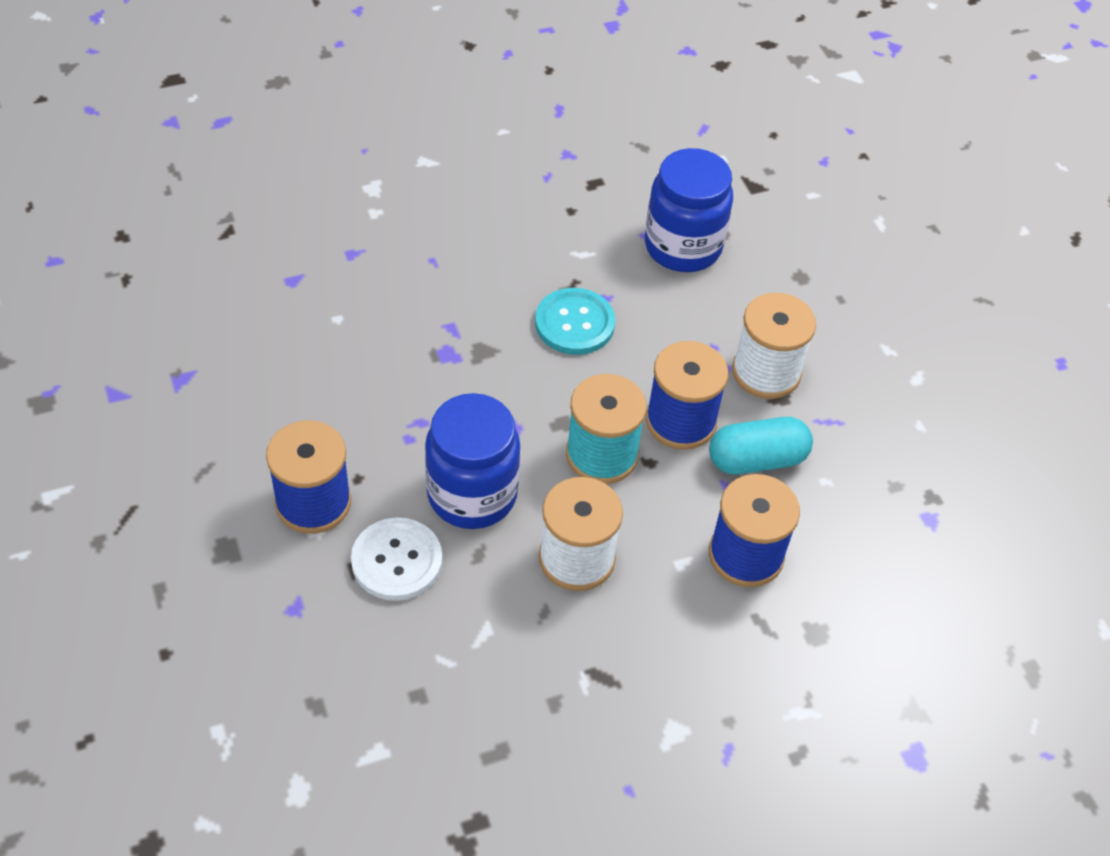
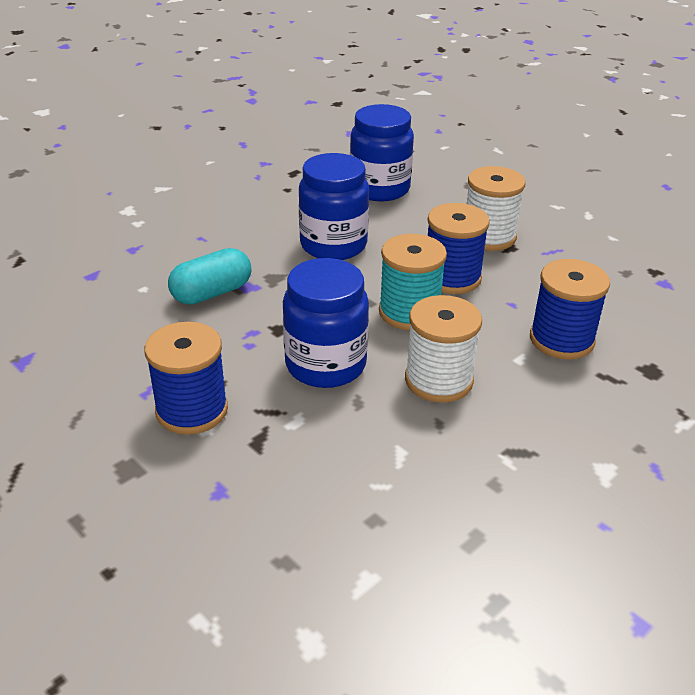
camera: 20 degrees left, 15 degrees down
white button [351,517,442,601] -> none
turquoise button [535,288,615,355] -> blue jar [299,153,369,260]
turquoise capsule [709,417,813,474] -> turquoise capsule moved to [168,248,251,305]

